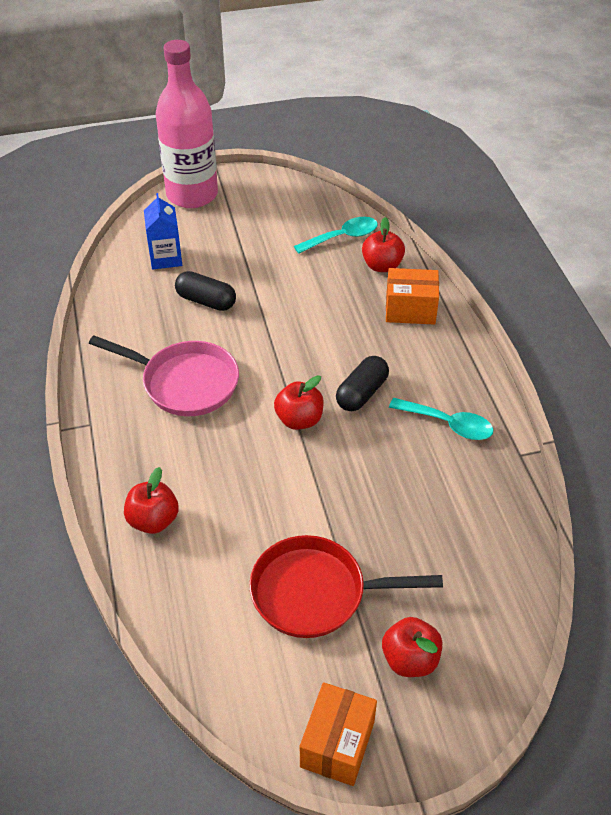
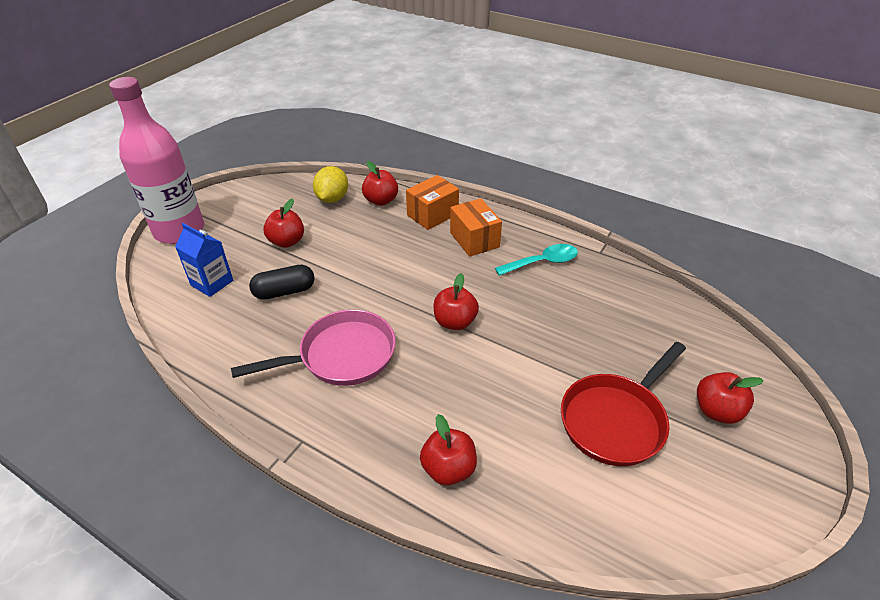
camera: 45 degrees left, 5 degrees down
turquoise spoon [294,217,378,254] -> yellow lemon [313,166,348,203]
orange box [300,682,377,786] -> orange box moved to [450,198,502,257]
black capsule [336,356,389,411] -> none
none -> red apple [264,199,304,248]

